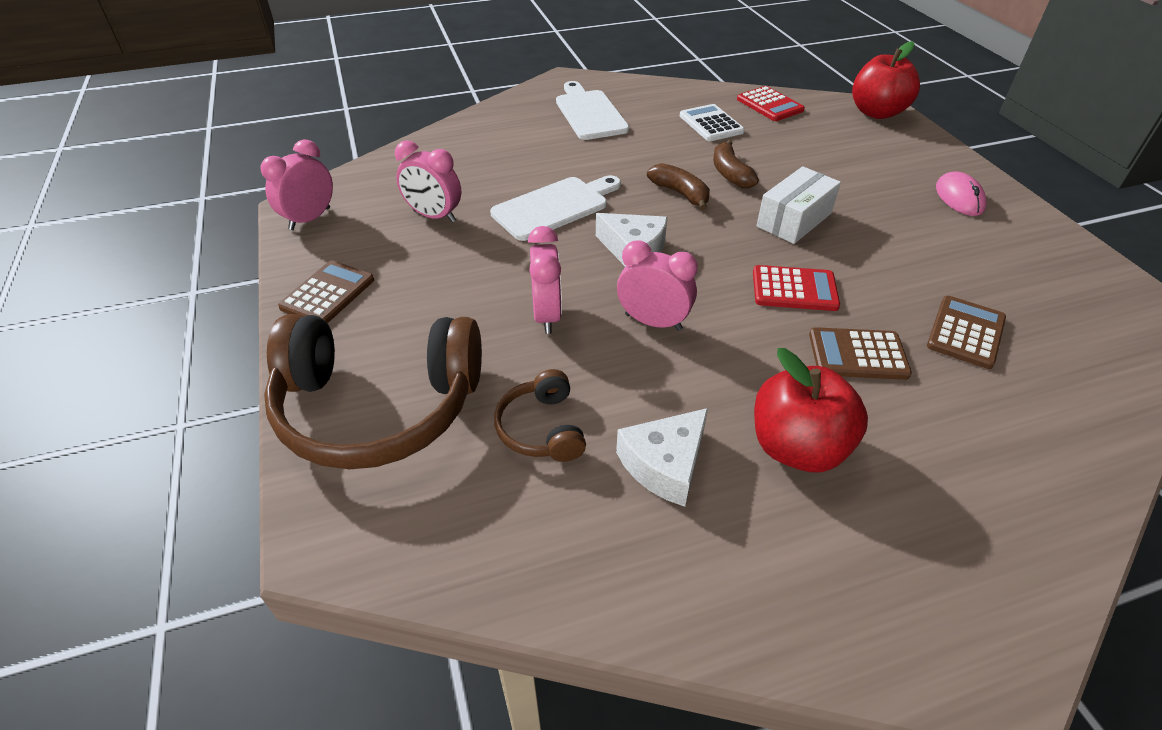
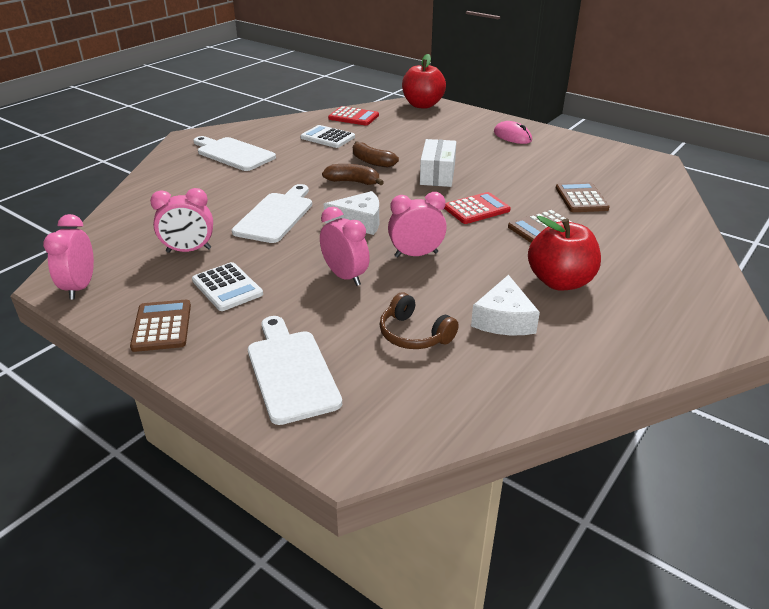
camera: 35 degrees left, 10 degrees down
brown headphones [264,314,482,469] -> white cutting board [248,316,342,425]
none -> white calculator [192,262,263,311]

